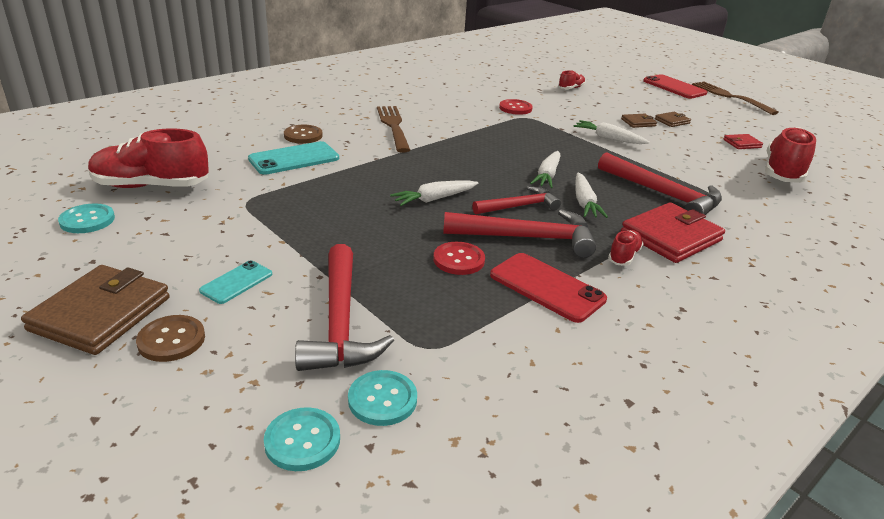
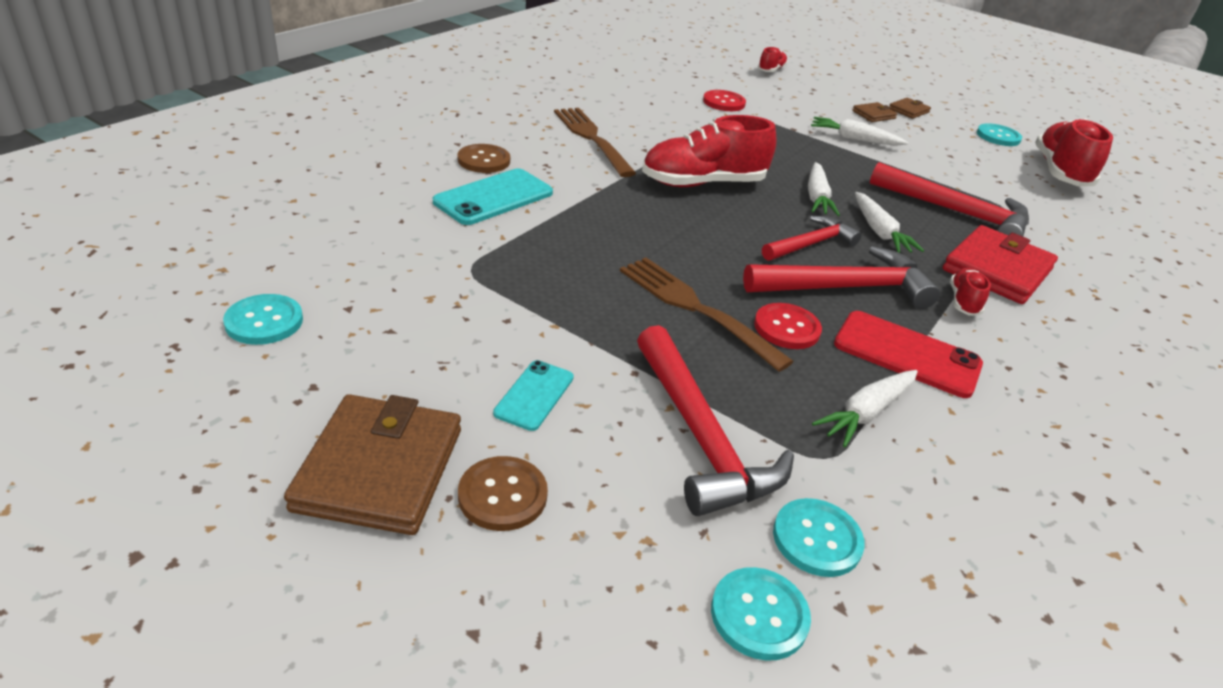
camera: 15 degrees left, 5 degrees up
red shoe [88,129,209,188] -> red shoe moved to [642,115,777,187]
white carrot [390,181,478,206] -> white carrot moved to [812,370,918,447]
red phone [643,74,707,99] -> none
brown fork [692,82,779,115] -> brown fork moved to [620,258,794,372]
red wallet [723,134,763,149] -> turquoise button [977,123,1022,146]

